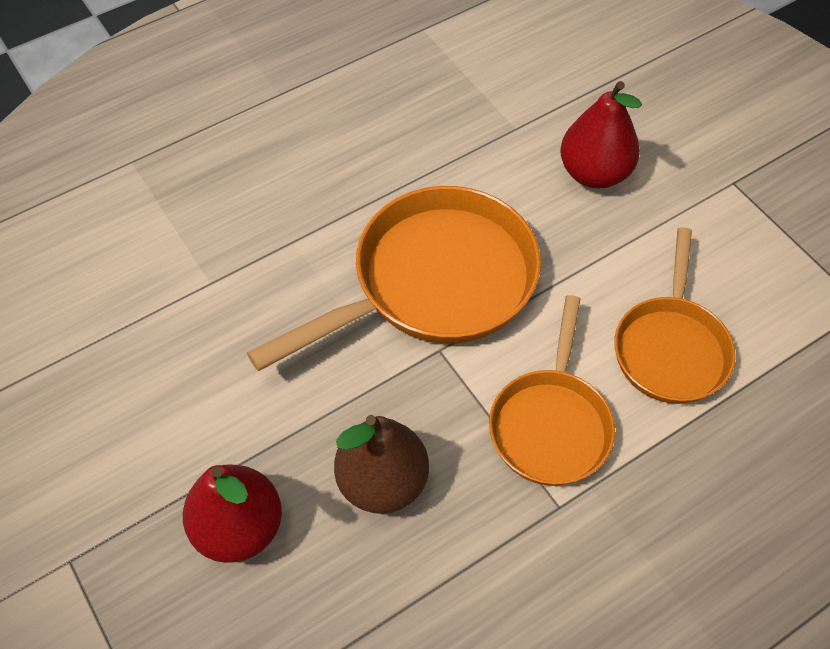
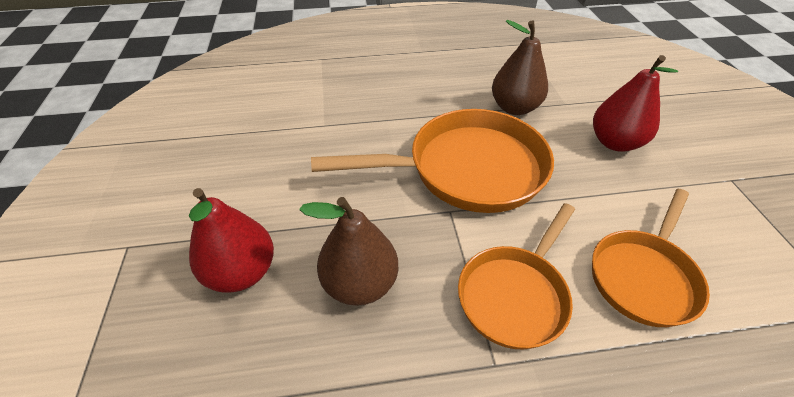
camera: 25 degrees right, 10 degrees down
none -> brown pear [492,20,548,115]

